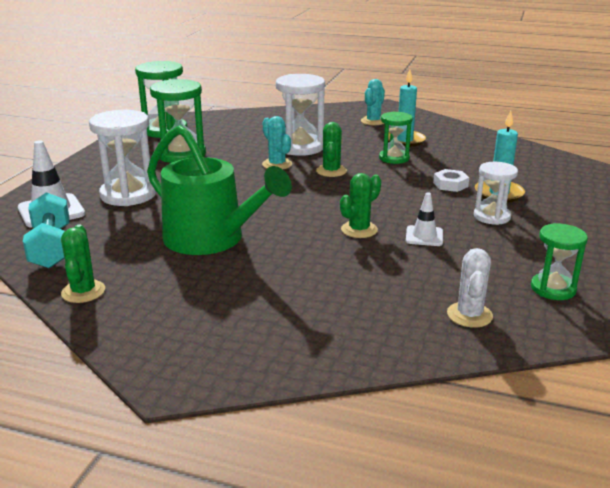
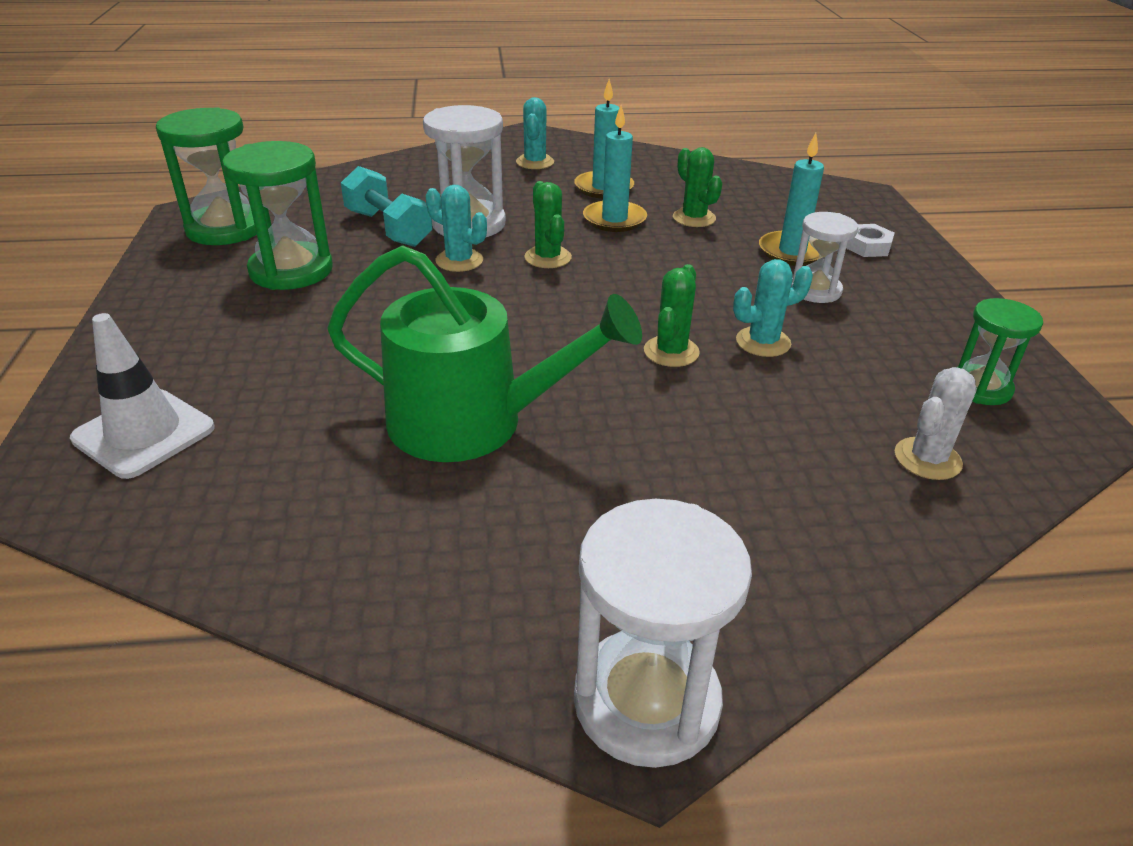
camera: 25 degrees left, 10 degrees up
turquoise dumbbell [23,192,70,268] -> turquoise dumbbell moved to [341,166,433,247]
green cactus [61,224,105,303] -> green cactus moved to [673,147,723,227]
white hourglass [89,110,156,206] -> white hourglass moved to [574,499,752,768]
green hourglass [379,111,413,164] -> turquoise candle [583,105,647,232]
white traffic cone [406,192,443,246] -> turquoise cactus [733,259,813,357]
white nut [433,169,469,192] -> white nut moved to [846,224,895,257]
white cactus [447,248,493,328] -> white cactus turned 60 degrees clockwise [895,367,977,480]

